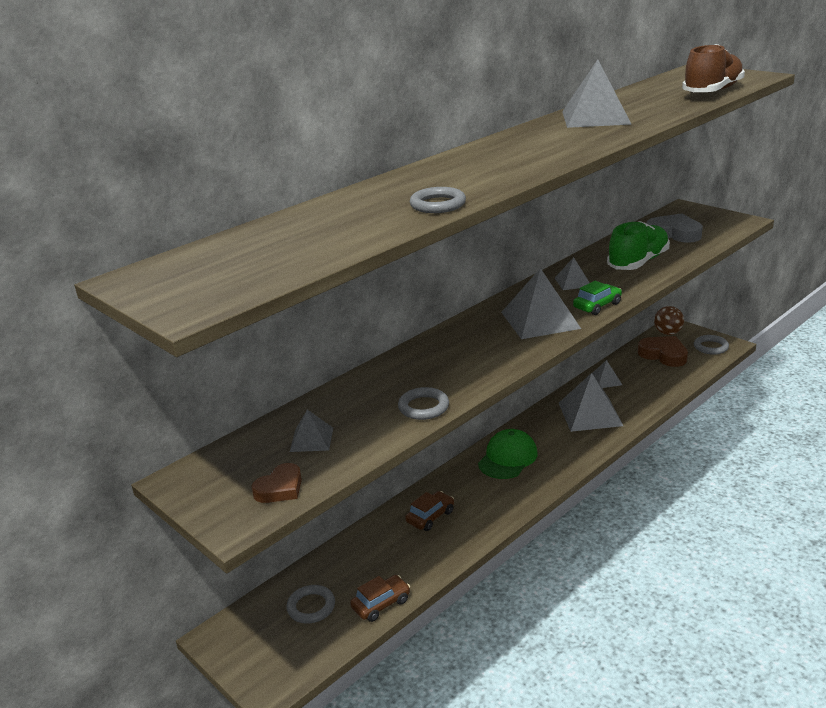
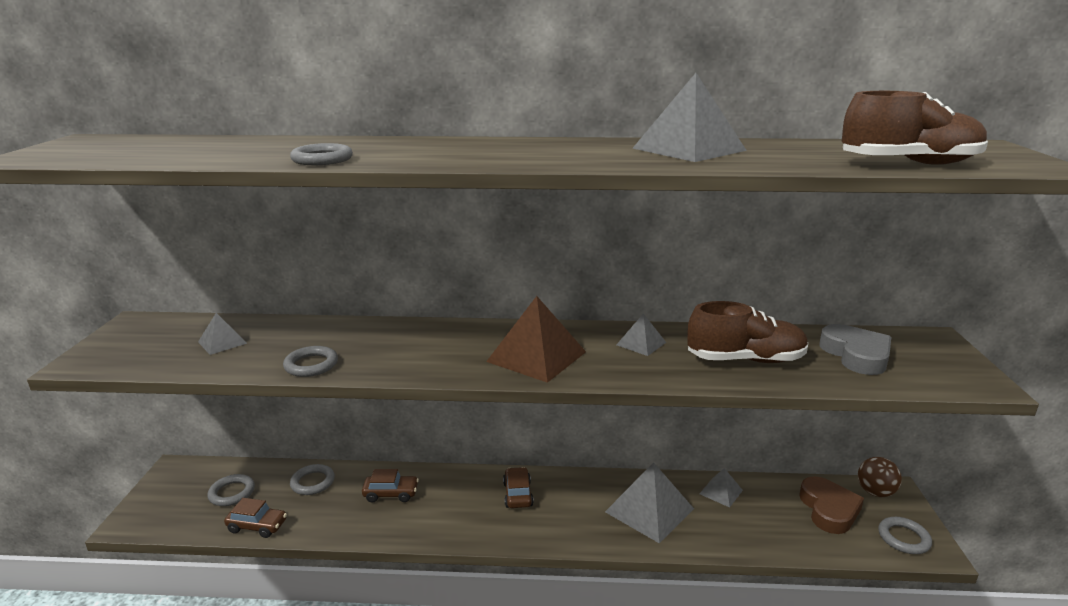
camera: 45 degrees right, 5 degrees down
brown heart [252,463,302,503] -> none
green cap [478,429,538,479] -> brown car [503,467,534,508]
grey pyramid [501,268,581,339] -> brown pyramid [486,296,586,383]
green car [573,281,622,315] -> none
green shoe [607,221,670,270] -> brown shoe [688,301,808,363]
none -> grey ring [290,464,335,495]

